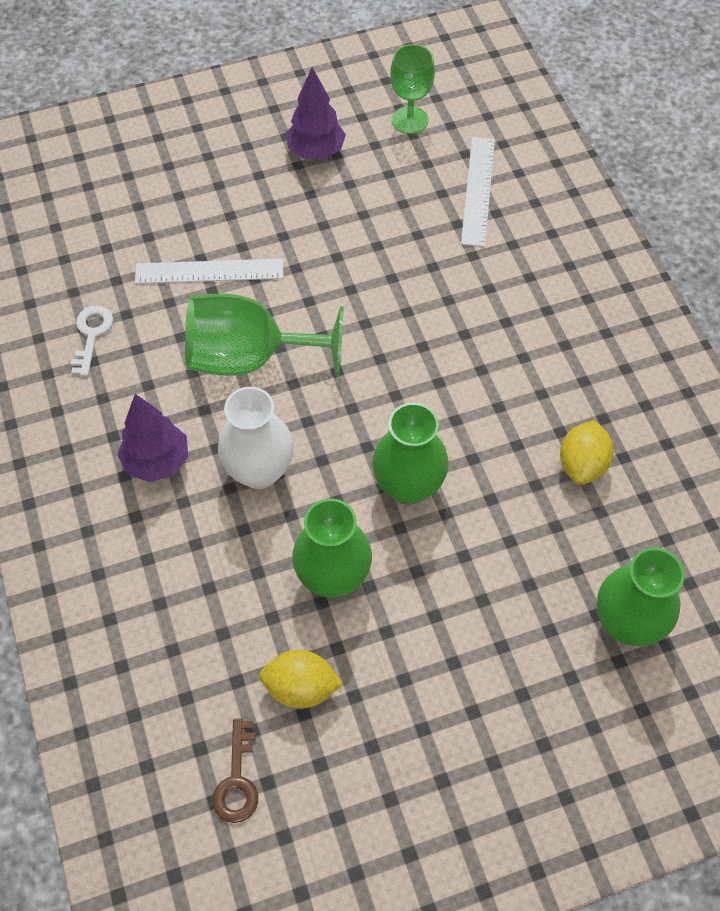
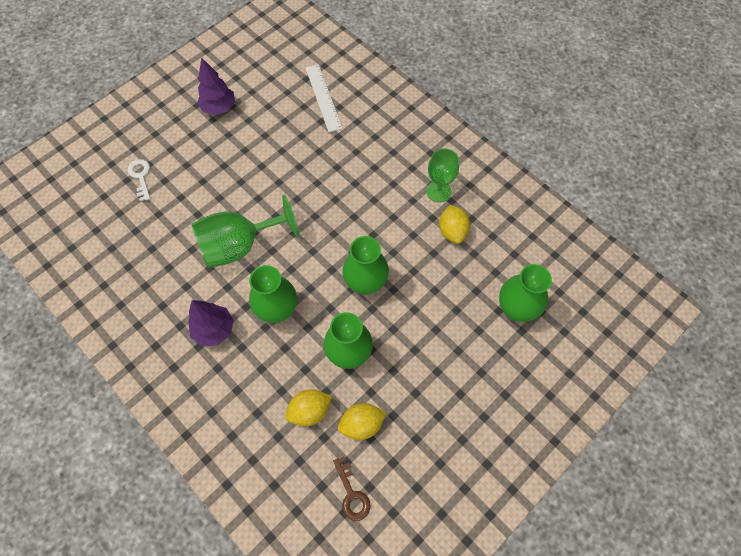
camera: 25 degrees left, 5 degrees up
white key [71,306,113,376] -> white key moved to [127,159,150,202]
white ruler [135,258,283,284] -> none
white vase [218,387,294,489] -> green vase [249,265,297,323]
green goblet [390,44,435,134] -> green goblet moved to [426,148,459,202]
none -> yellow lemon [285,389,332,426]

